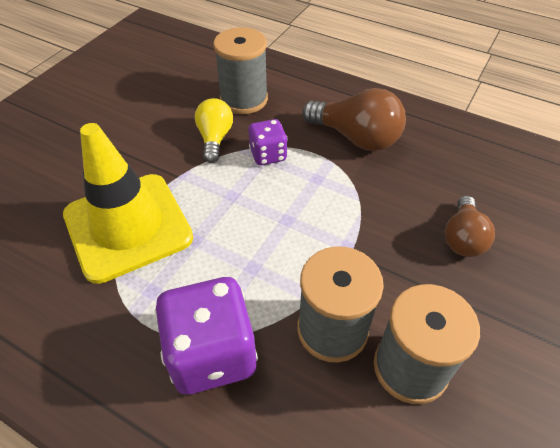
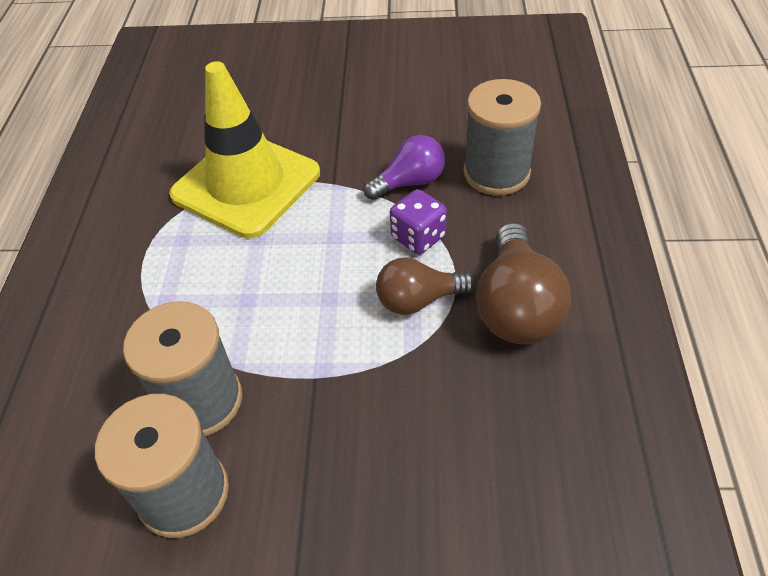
camera: 65 degrees right, 0 degrees up
purple dice [155,277,258,394] -> none
yellow light bulb [195,98,233,163] -> purple light bulb [364,135,445,200]
brown light bulb [445,196,495,257] -> brown light bulb moved to [376,258,475,315]

